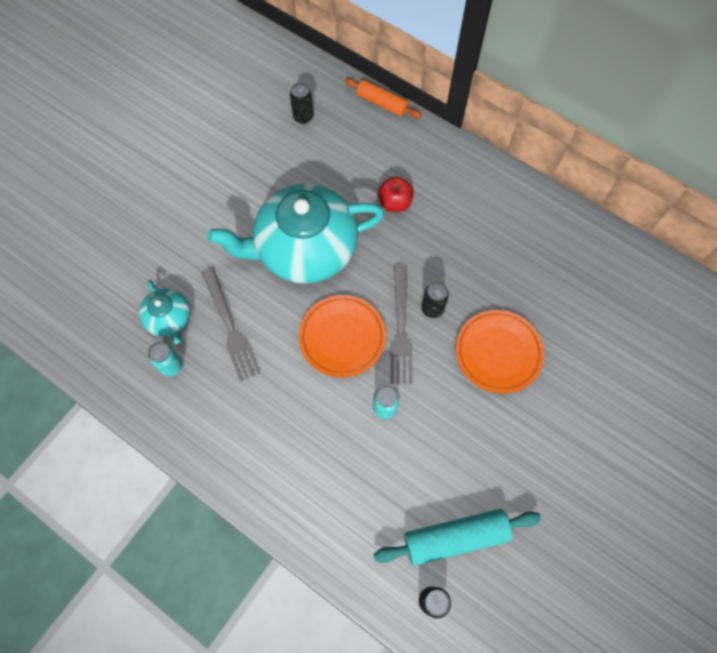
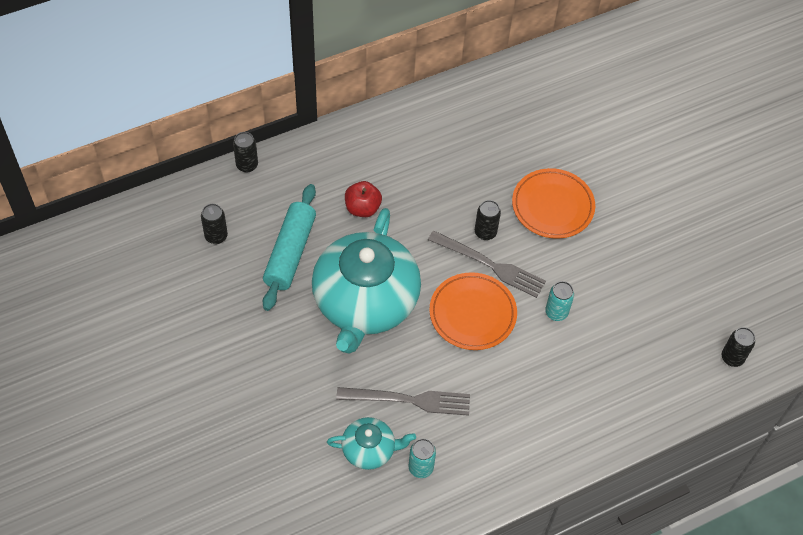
camera: 65 degrees left, 10 degrees down
orange rolling pin [345,78,421,118] -> black can [233,132,258,173]
turquoise rolling pin [374,509,541,566] -> turquoise rolling pin moved to [263,184,316,311]

